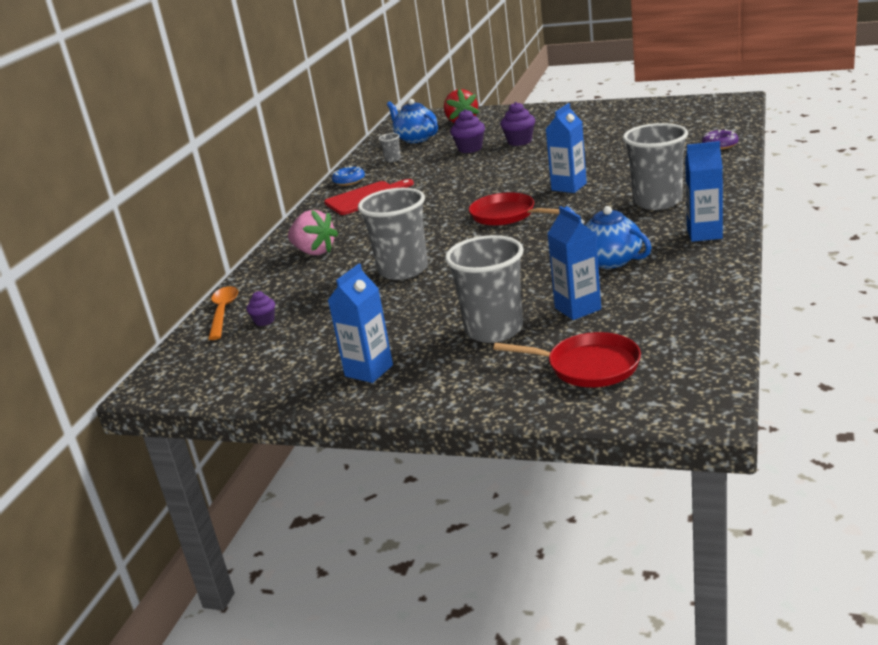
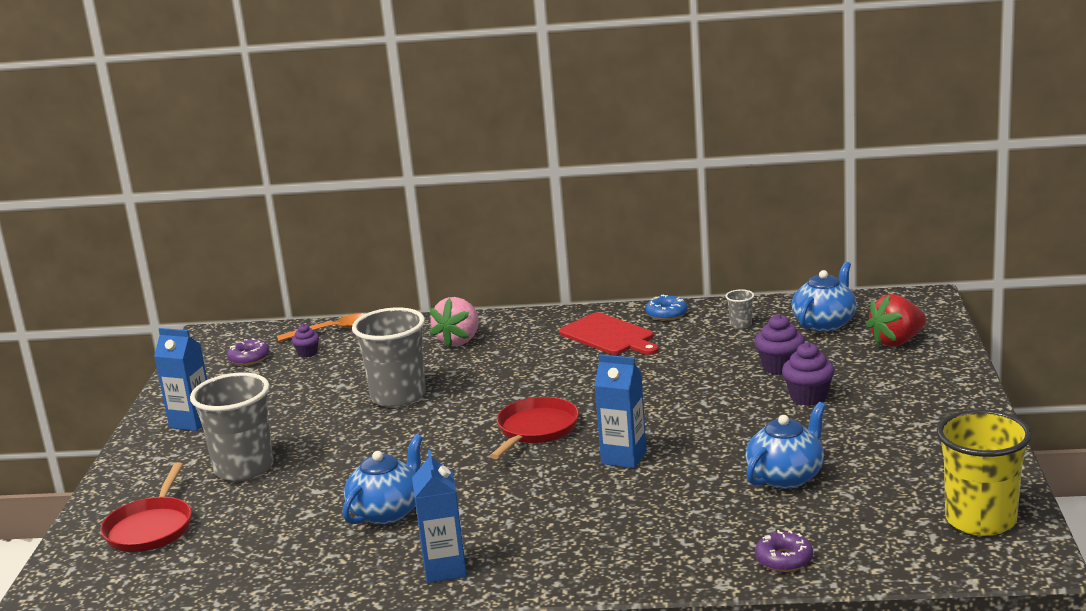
camera: 75 degrees right, 5 degrees down
blue carton [547,206,601,320] -> none
grey cup [623,123,688,210] -> none
none -> purple donut [227,338,270,366]
none -> blue teapot [746,402,826,489]
none -> yellow cup [937,410,1032,536]

